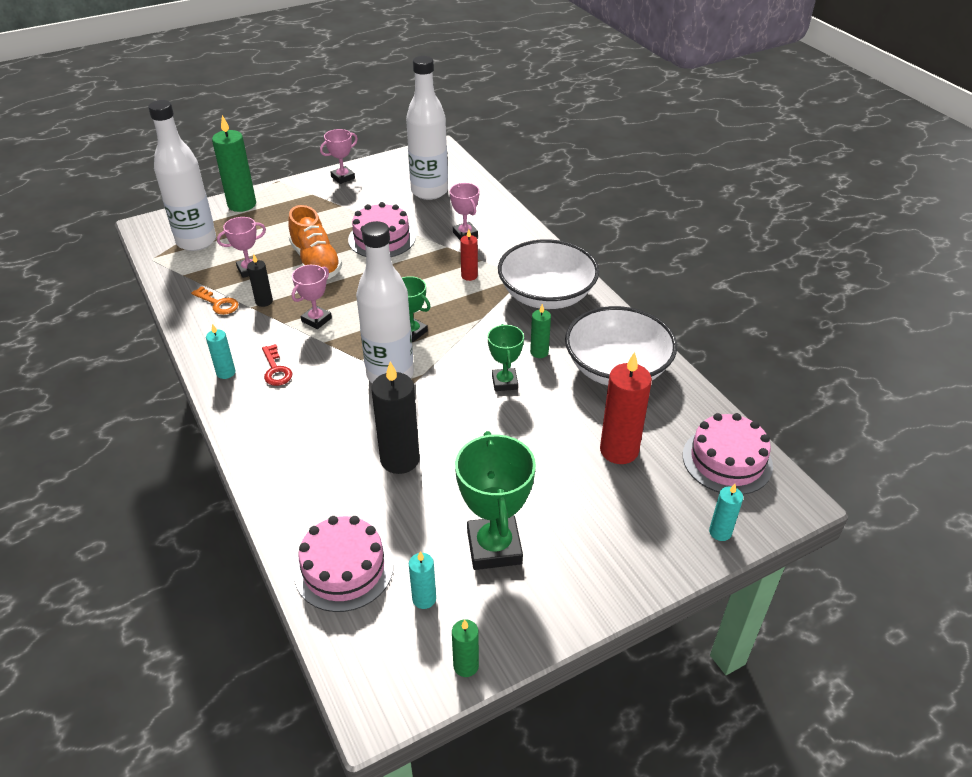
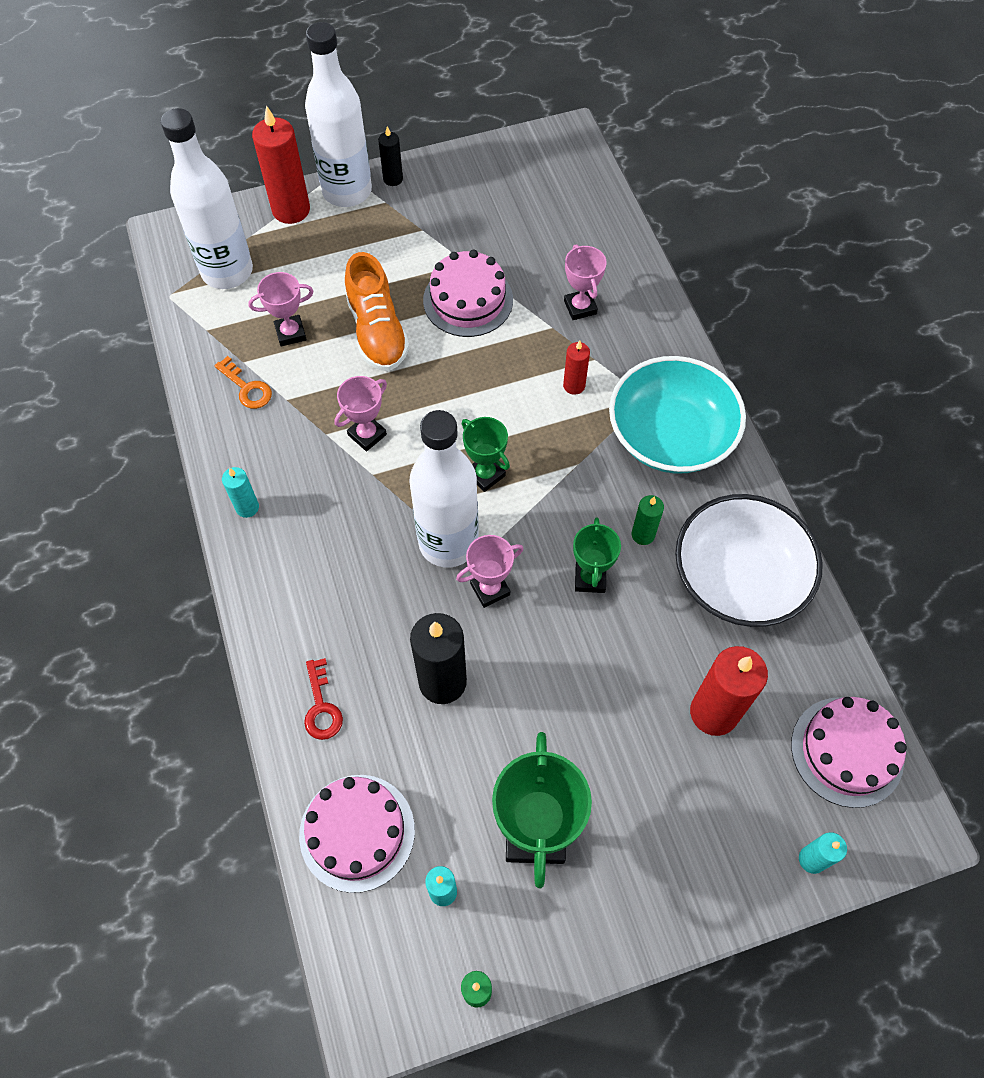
camera: 10 degrees right, 20 degrees up
green candle [212,115,256,212] -> red candle [252,105,310,224]
black candle [247,254,273,307] -> black candle moved to [378,126,403,186]
red key [262,344,292,386] -> red key moved to [304,658,343,740]
pink trophy [320,129,358,184] -> pink trophy moved to [456,535,523,608]
white bottle [406,56,448,200] -> white bottle moved to [305,22,372,207]
white bowl [498,239,599,309] -> turquoise bowl [609,356,746,474]

